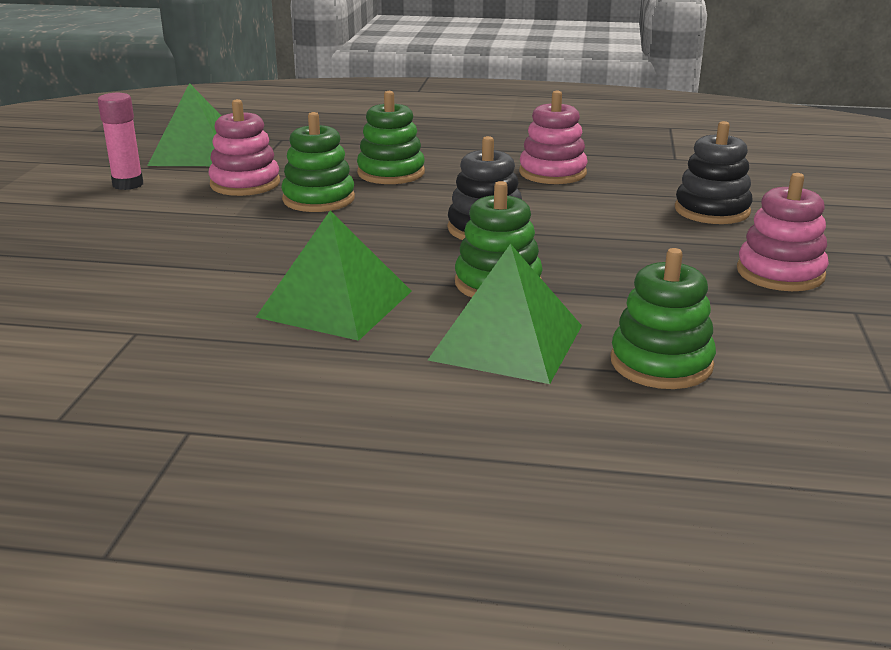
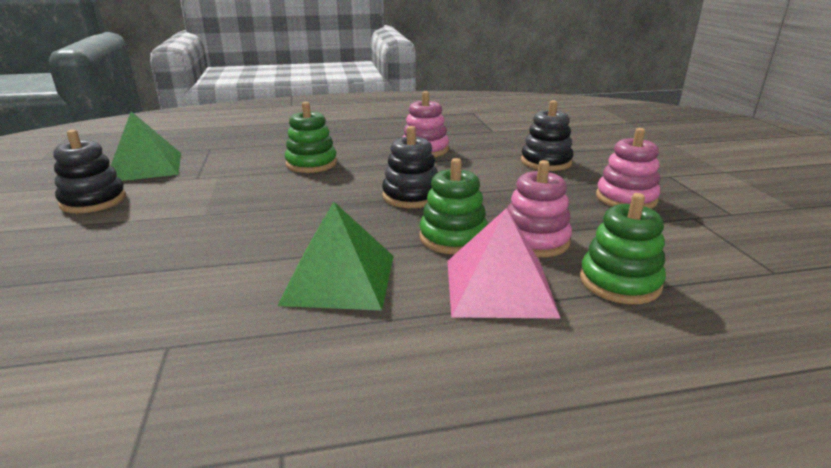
camera: 20 degrees left, 0 degrees up
pink glue stick [98,93,143,190] -> black stacking toy [53,130,126,213]
pink stacking toy [209,99,280,196] -> pink stacking toy moved to [507,160,572,257]
green stacking toy [281,112,355,212] -> none
green pyramid [428,244,582,384] -> pink pyramid [447,208,561,319]

